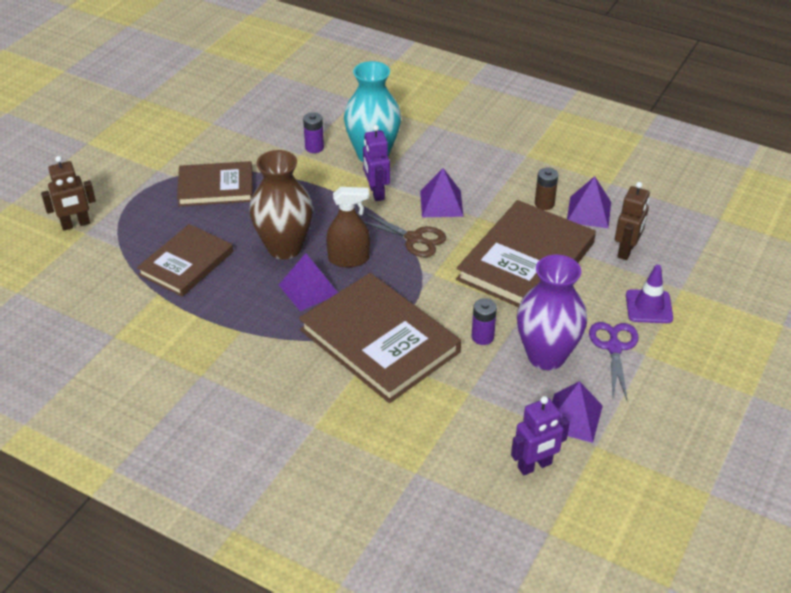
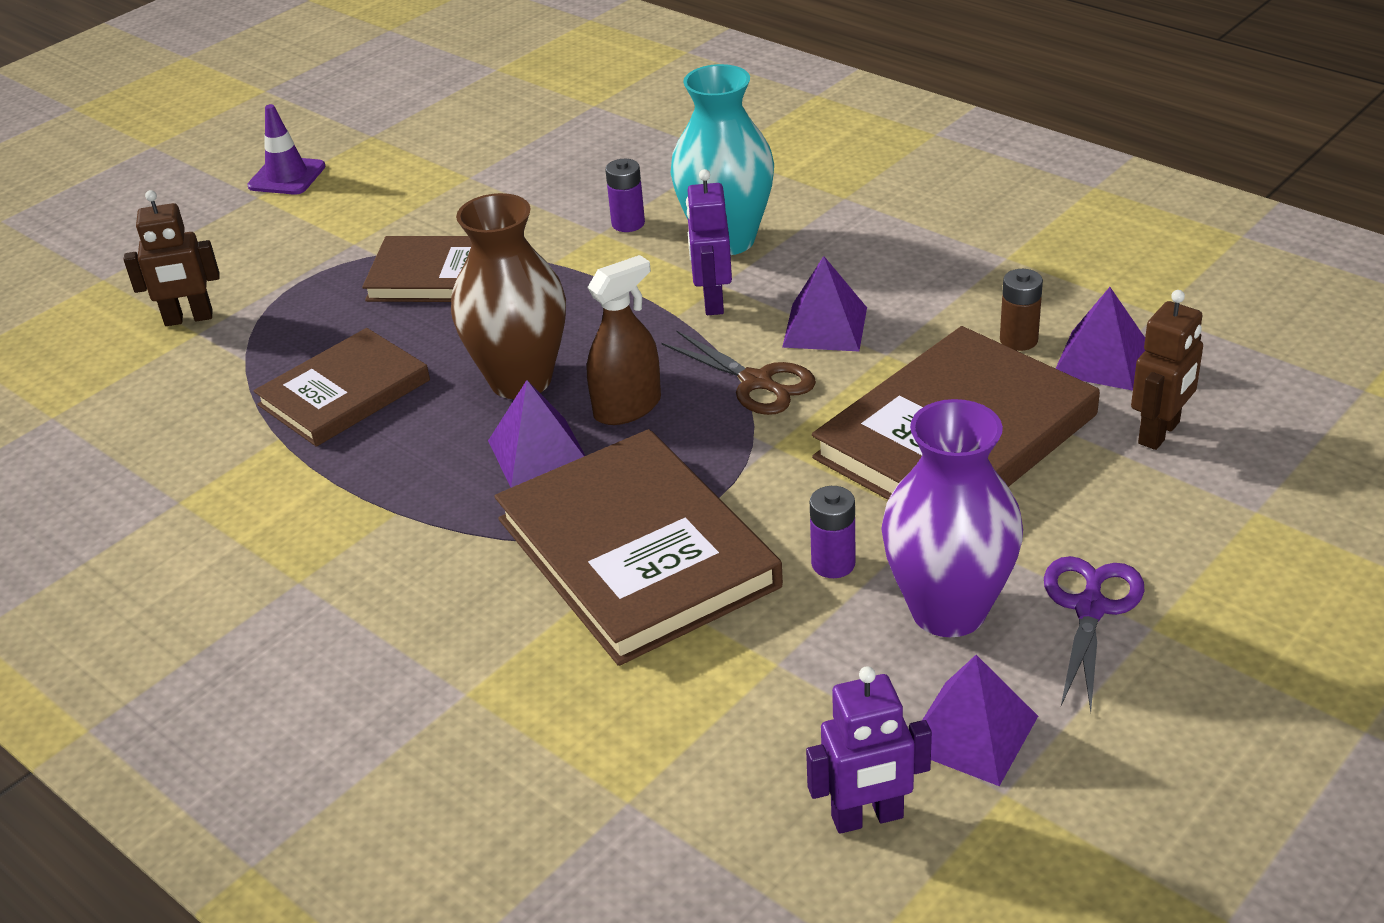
camera: 15 degrees right, 5 degrees down
brown spray bottle [326,187,370,267] -> brown spray bottle turned 45 degrees counterclockwise [587,255,661,425]
purple traffic cone [626,265,673,323] -> purple traffic cone moved to [247,104,326,195]

